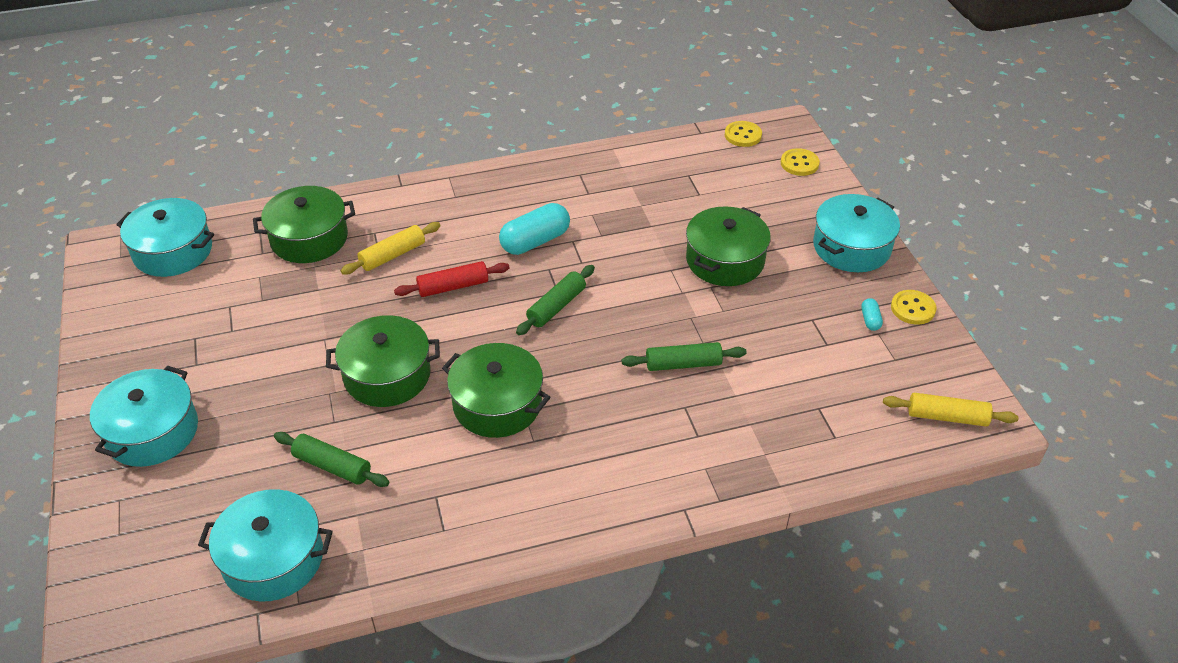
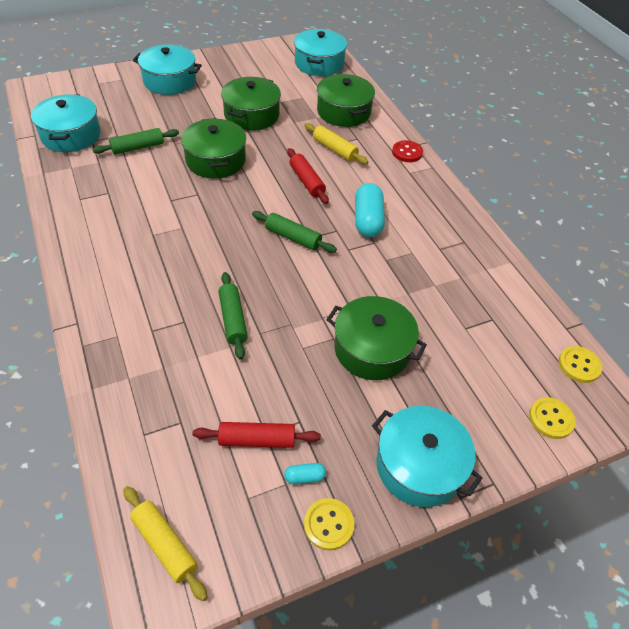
camera: 80 degrees right, 5 degrees up
green rolling pin [274,432,389,487] -> green rolling pin turned 45 degrees clockwise [92,128,179,155]
green pot [442,343,550,438] -> green pot moved to [221,77,281,131]
turquoise capsule [499,203,570,255] -> turquoise capsule turned 45 degrees clockwise [355,183,385,237]
yellow rolling pin [883,393,1019,427] -> yellow rolling pin turned 45 degrees counterclockwise [123,486,208,601]
none -> red rolling pin [193,422,321,448]
none -> red button [392,140,423,162]

